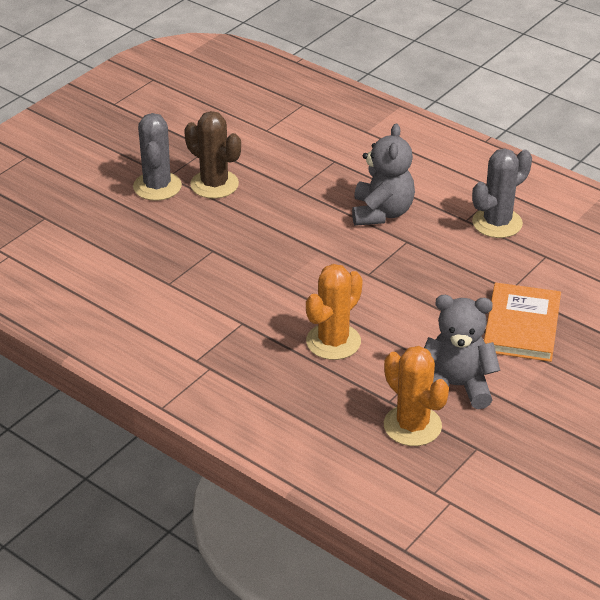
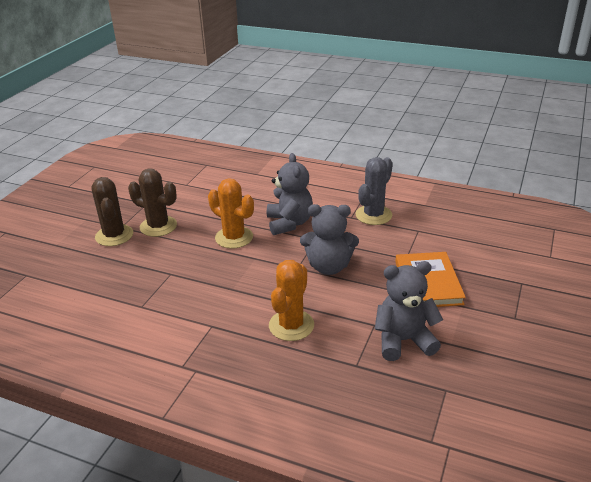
camera: 15 degrees left, 5 degrees down
grey cactus [133,113,182,201] -> brown cactus [91,177,133,246]
orange cactus [384,346,449,446] -> orange cactus moved to [208,178,254,249]
none -> grey teddy bear [300,204,359,275]

